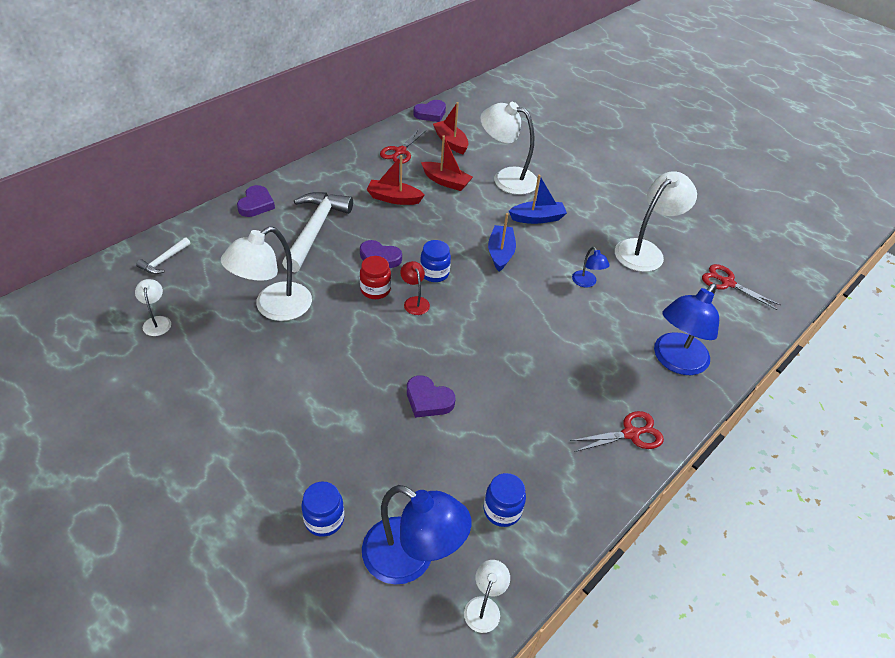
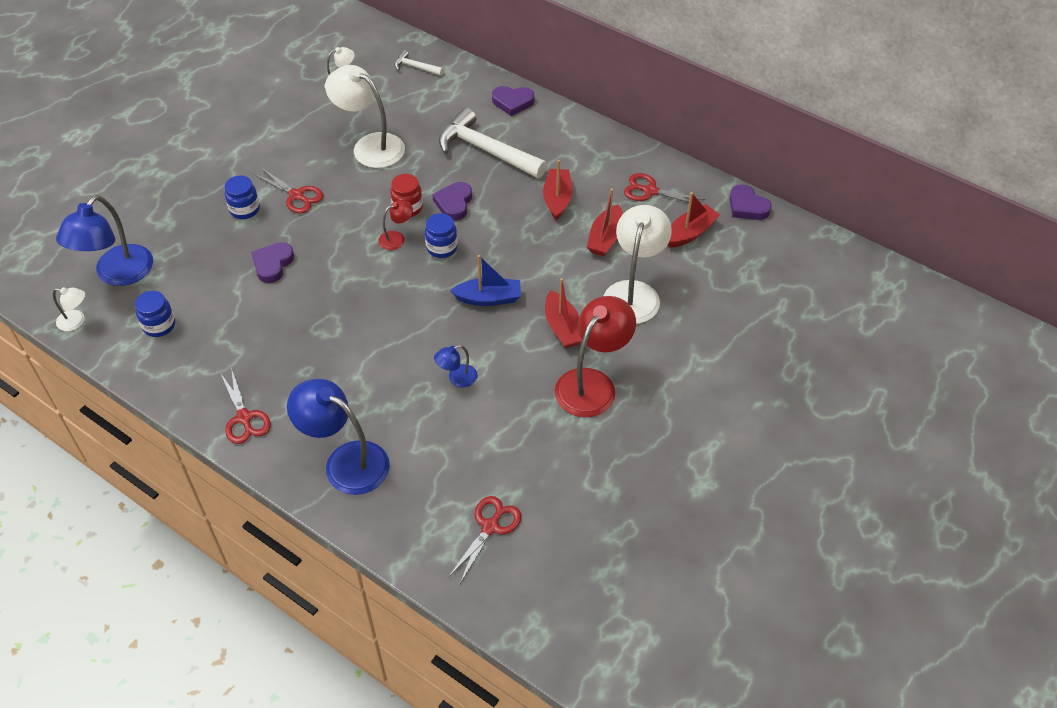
camera: 85 degrees right, 5 degrees up
white hammer [282,192,353,272] -> white hammer turned 150 degrees counterclockwise [439,107,547,178]
blue jar [301,482,344,537] -> blue jar moved to [224,175,260,219]
blue boat [509,175,567,224] -> red boat [545,278,582,348]
white lamp [615,171,697,272] -> none
none -> red scissors [254,168,323,214]
none -> red lamp [555,296,636,417]

